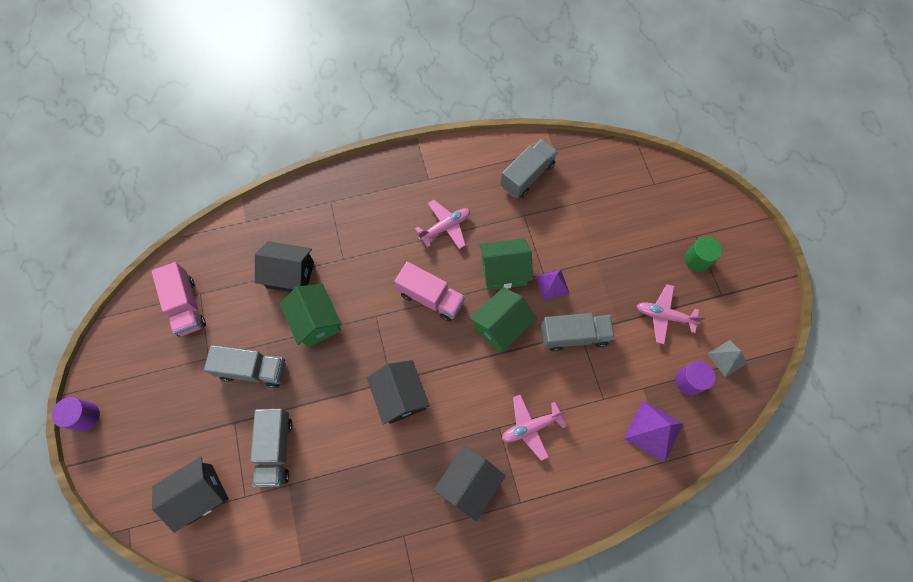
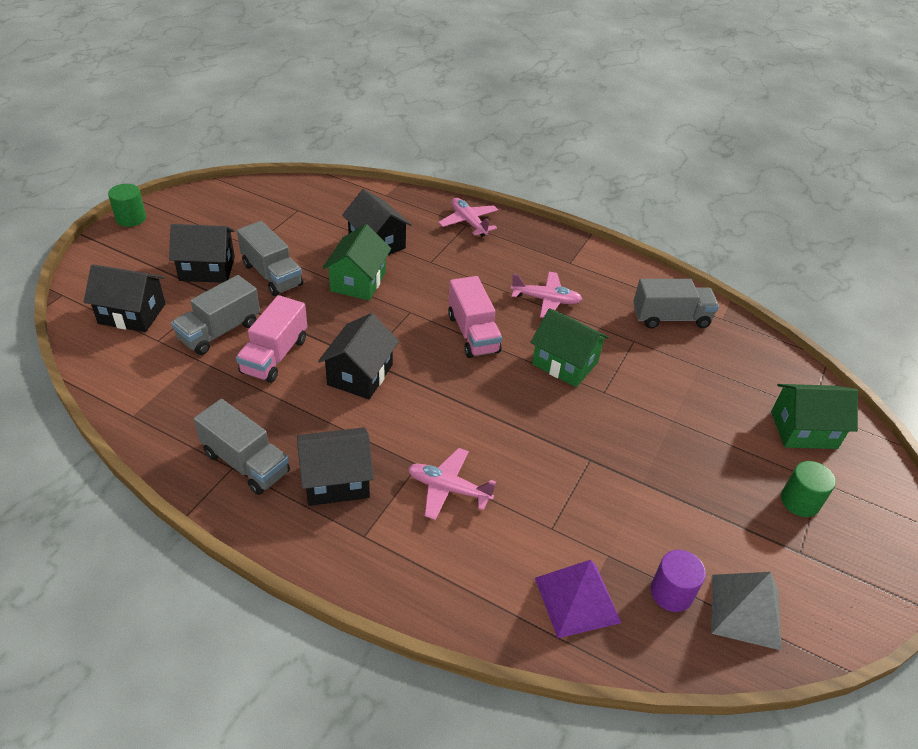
camera: 40 degrees right, 25 degrees down
purple cylinder [52,397,100,431] -> green cylinder [108,184,146,227]
pink truck [152,262,206,336] -> pink truck moved to [236,295,307,383]
green house [470,287,537,353] -> green house moved to [771,384,858,449]
purple pyramid [536,270,570,300] -> none
grey truck [541,313,615,351] -> grey truck moved to [194,399,290,495]
pink plane [637,284,705,344] -> pink plane moved to [438,198,498,237]
grey pyramid [707,340,747,377] -> grey pyramid [711,572,781,650], size x1.53
none -> black house [169,224,235,283]

